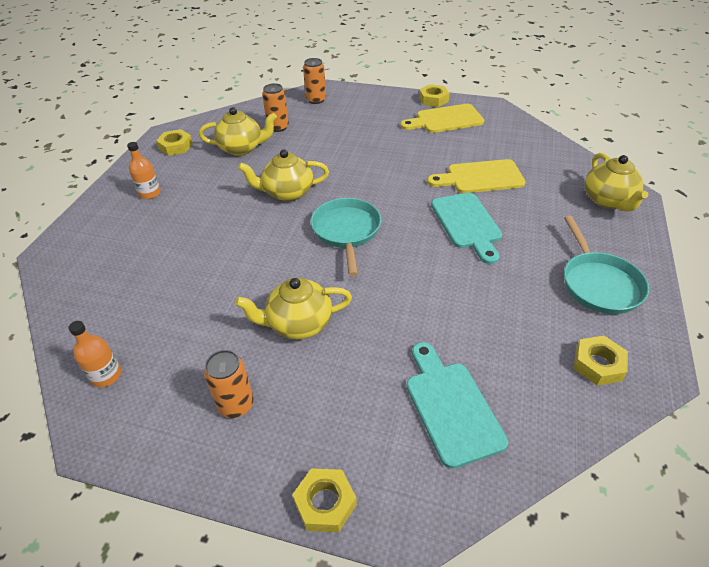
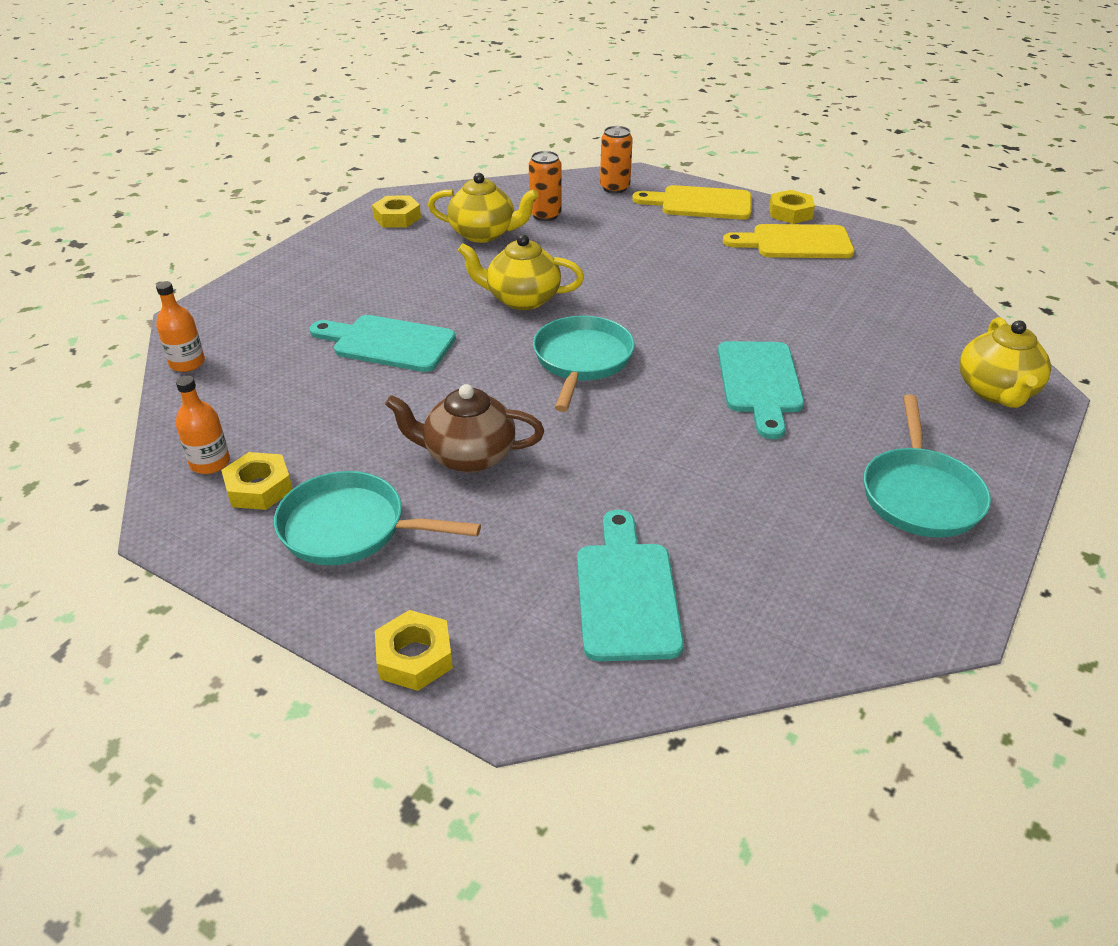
camera: 15 degrees right, 5 degrees down
orange bottle [127,142,161,199] -> orange bottle moved to [156,281,205,372]
orange can [204,350,254,418] -> turquoise pan [274,471,481,565]
yellow teapot [235,277,352,340] -> brown teapot [385,384,544,473]
yellow cutting board [427,159,525,193] -> yellow cutting board moved to [632,185,751,220]
yellow nut [574,336,628,385] -> yellow nut moved to [221,452,292,510]
none -> turquoise cutting board [310,315,456,372]

